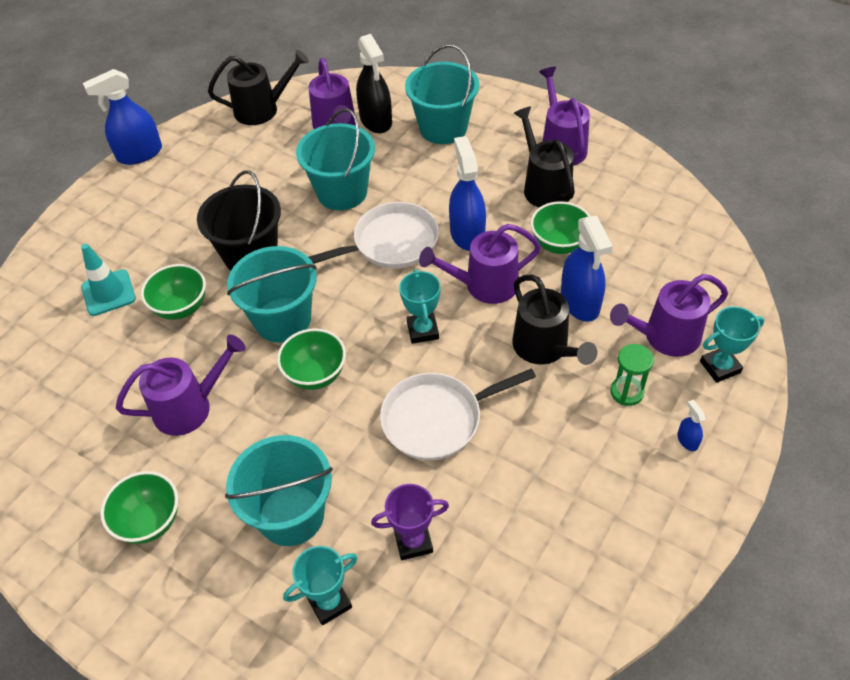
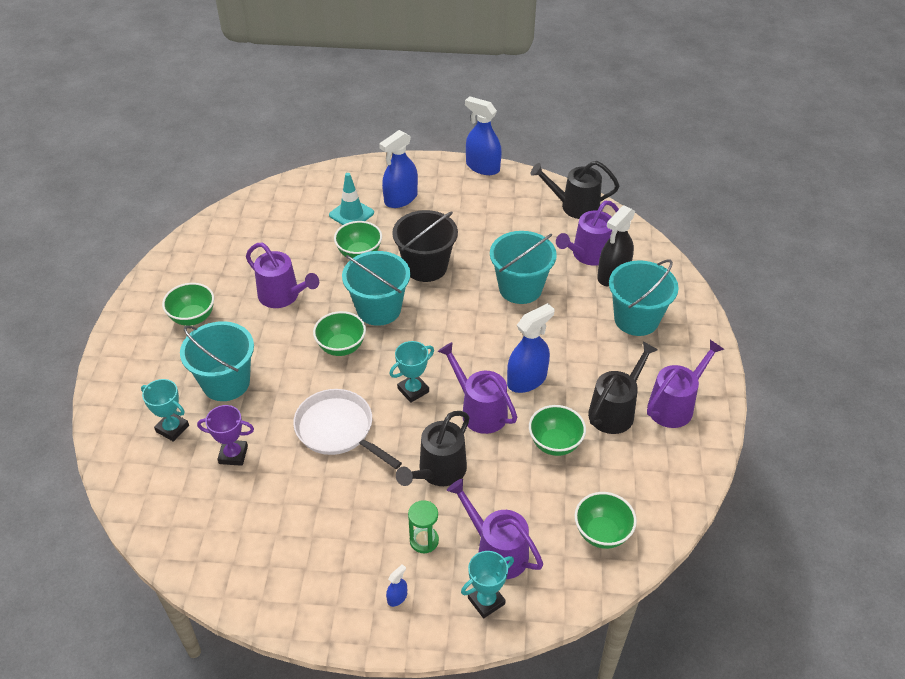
camera: 60 degrees right, 5 degrees down
black watering can [208,50,309,125] -> black watering can turned 135 degrees clockwise [530,161,619,219]
white pan [309,202,439,269] -> none
purple trophy [371,484,449,560] -> purple trophy turned 45 degrees counterclockwise [197,405,254,466]
blue spray bottle [561,216,613,322] -> blue spray bottle moved to [379,130,418,208]
turquoise trophy [700,306,764,383] -> turquoise trophy turned 75 degrees counterclockwise [461,551,514,618]
none -> green bowl [575,492,637,549]

